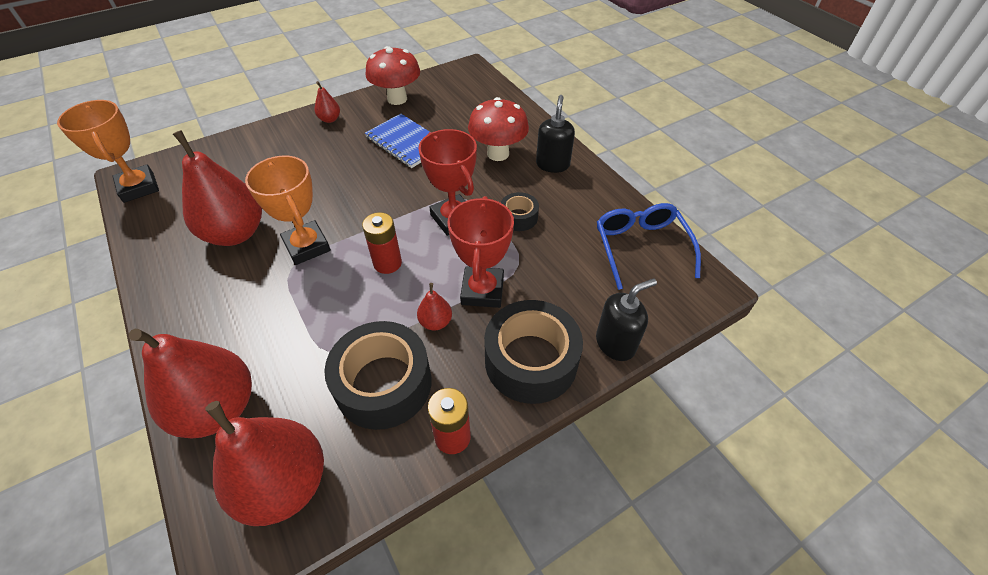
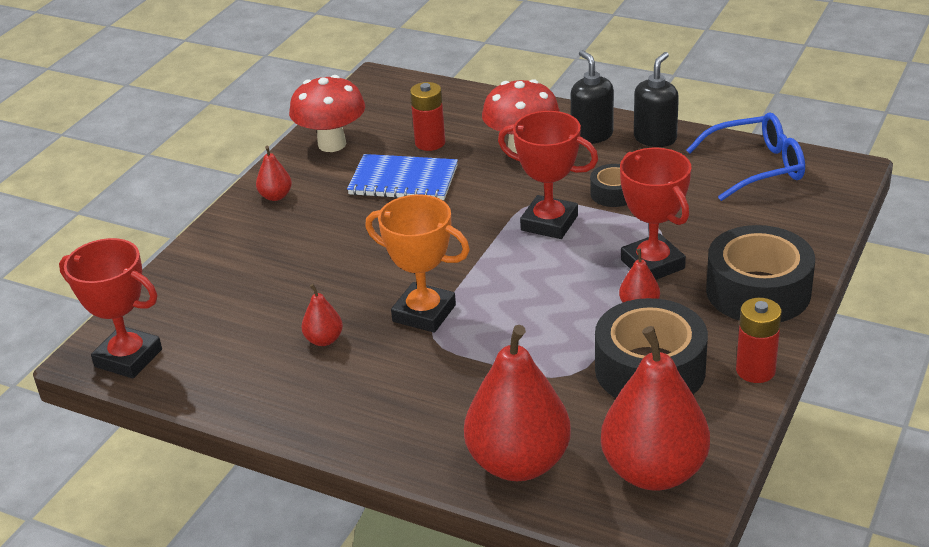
camera: 30 degrees left, 15 degrees down
orange trophy [57,100,159,203] -> red trophy [59,238,162,379]
red pear [173,130,262,246] -> red pear [302,284,343,346], size x0.44
red battery [362,212,402,274] -> red battery moved to [410,82,445,151]
black soap dispenser [596,278,657,361] -> black soap dispenser moved to [634,52,679,147]
blue glasses [597,203,701,290] -> blue glasses turned 120 degrees clockwise [686,112,805,201]

